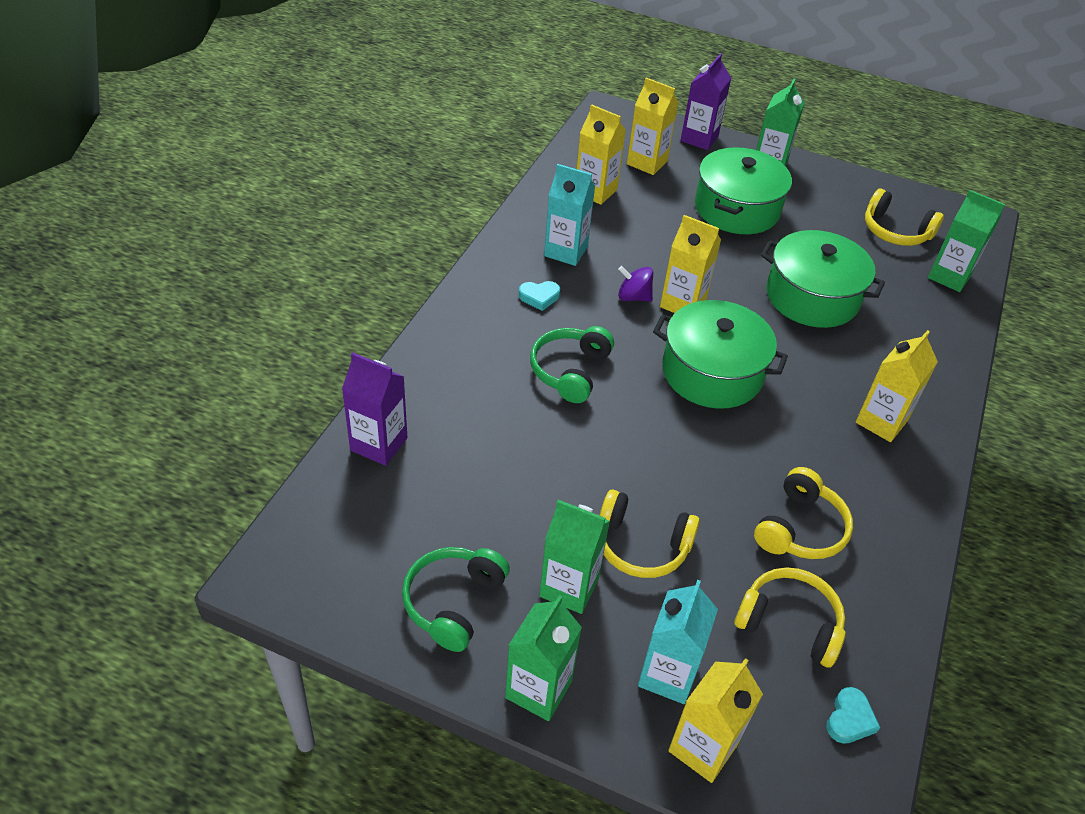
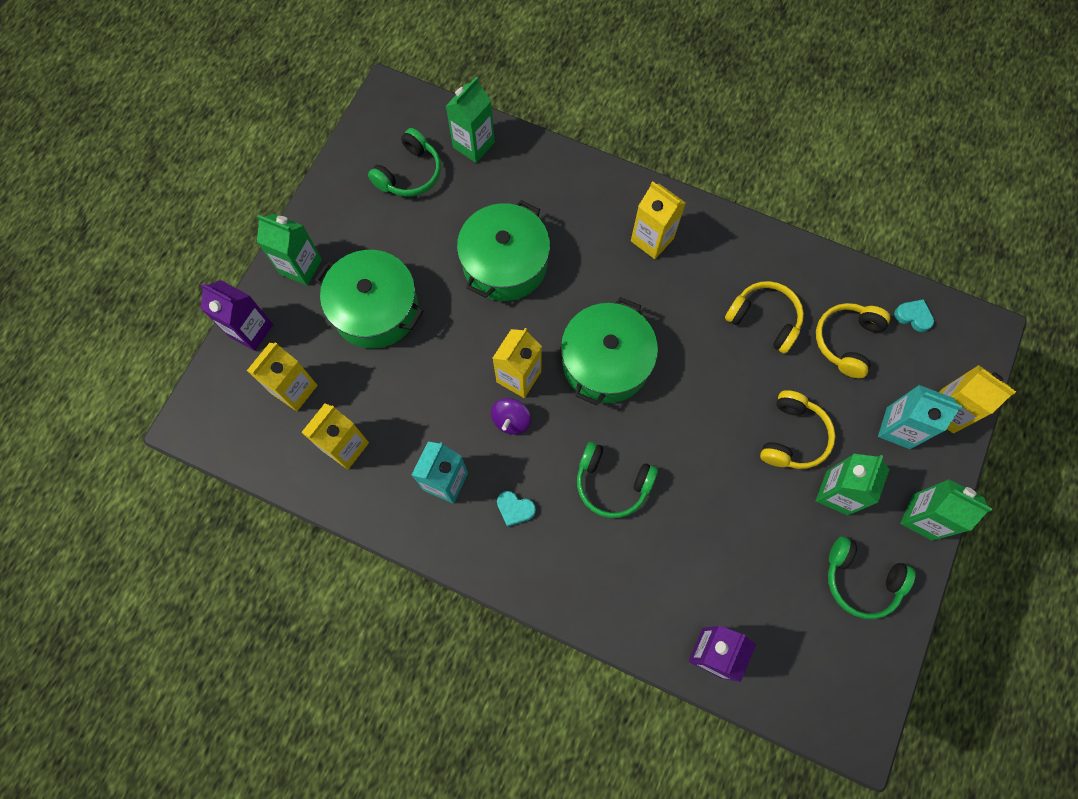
camera: 85 degrees left, 25 degrees up
turquoise heart [519,281,560,311] -> turquoise heart turned 120 degrees clockwise [497,491,536,527]
yellow headphones [865,189,944,246] -> green headphones [368,128,441,197]

